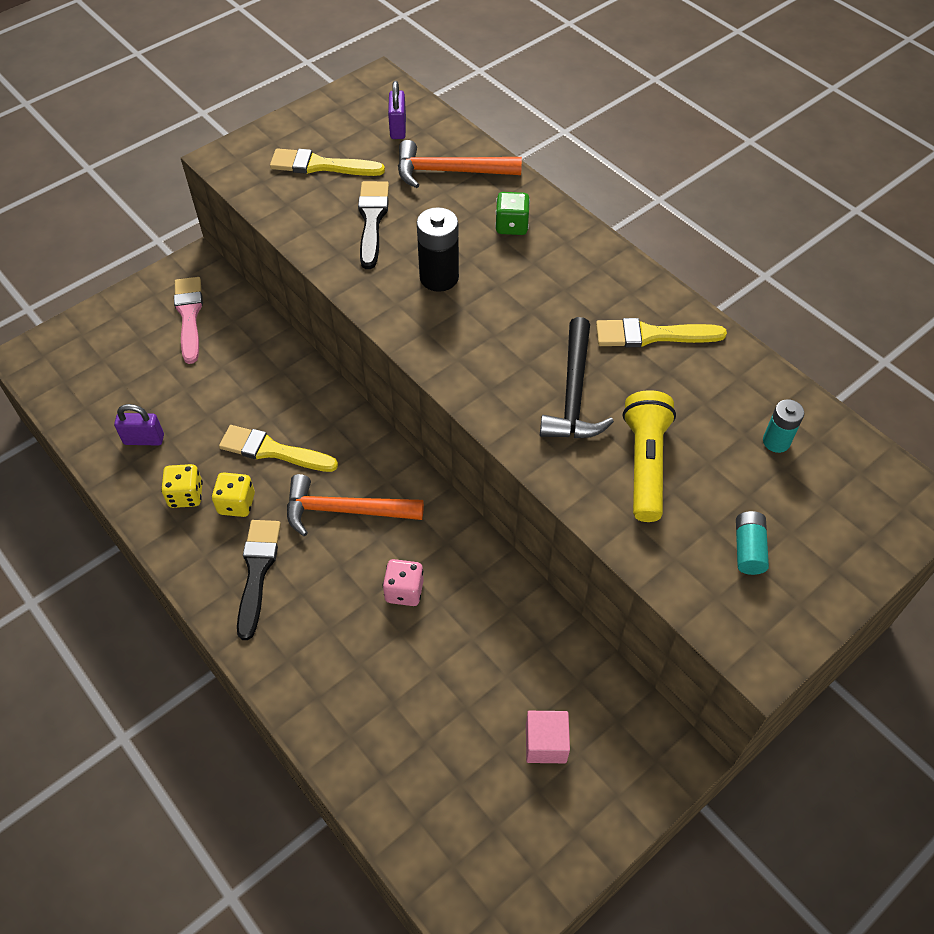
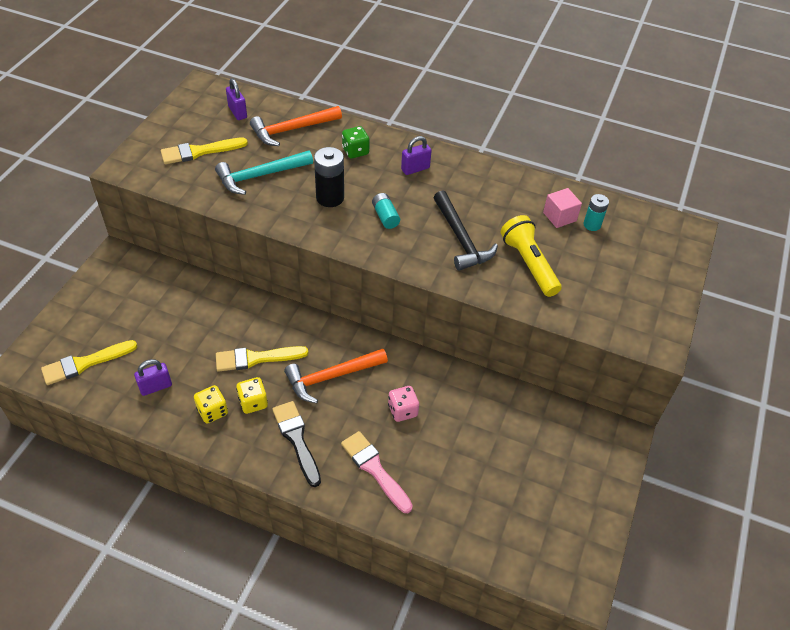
camera: 30 degrees left, 5 degrees down
pink brush [174,277,203,364] -> pink brush moved to [341,431,413,513]
black brush [358,181,389,269] -> turquoise hammer [215,150,313,195]
pink cube [526,711,570,763] -> pink cube moved to [543,188,582,228]
yellow brush [596,318,727,347] -> yellow brush moved to [41,340,137,385]
turquoise battery [736,511,769,575] -> turquoise battery moved to [372,193,400,229]
none -> purple padlock [401,136,432,175]

